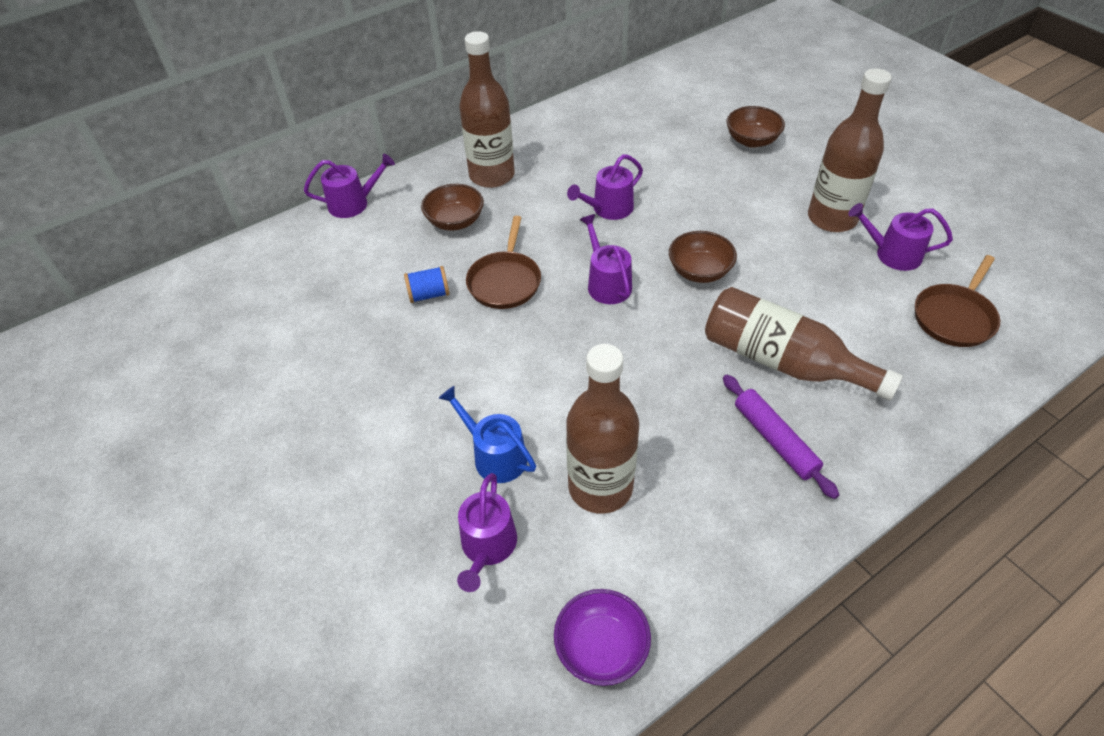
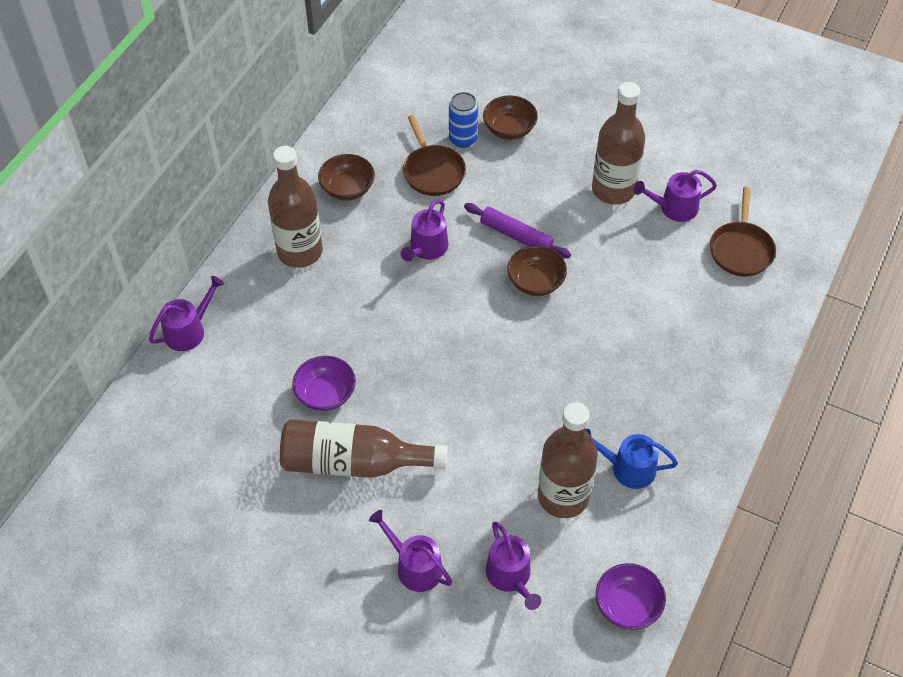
camera: 30 degrees left, 5 degrees up
blue spool [404,266,449,303] -> purple bowl [292,356,356,411]
brown bowl [421,184,484,231] -> brown bowl moved to [318,154,375,201]
blue watering can [439,386,536,483] -> blue watering can moved to [585,429,678,489]
brown pan [466,216,541,309] -> brown pan moved to [403,115,466,196]
purple watering can [580,214,632,304] -> purple watering can moved to [369,510,452,592]
brown bottle [705,287,903,401] -> brown bottle moved to [280,419,448,478]
purple rolling pin [723,375,839,499] -> purple rolling pin moved to [464,203,571,258]
none -> blue can [449,92,478,148]

